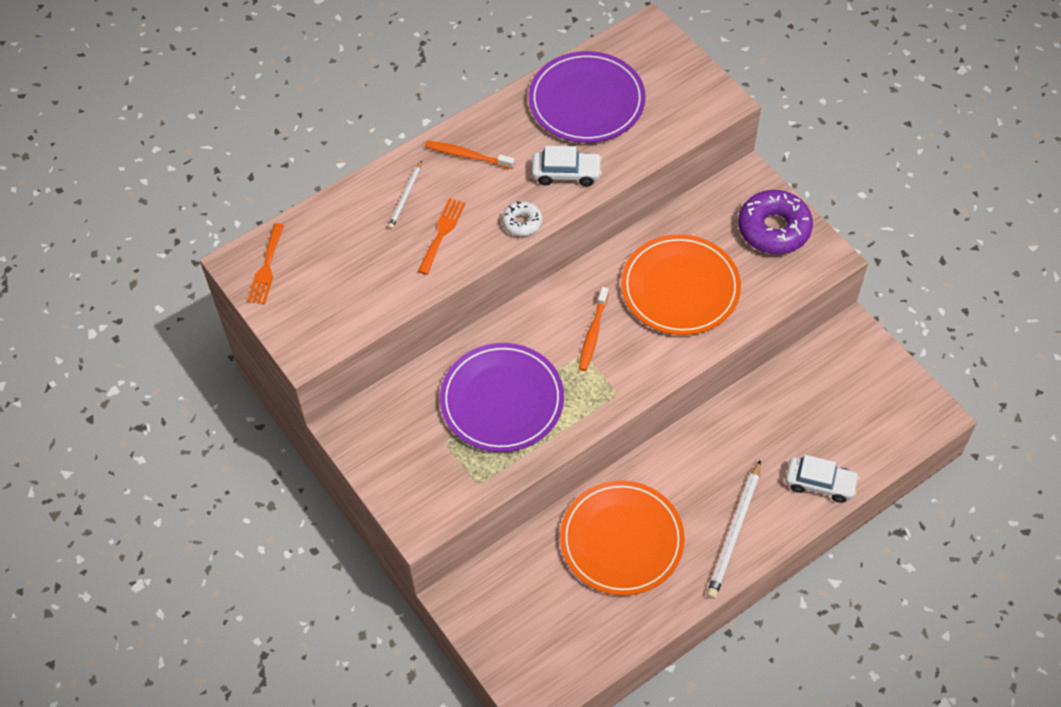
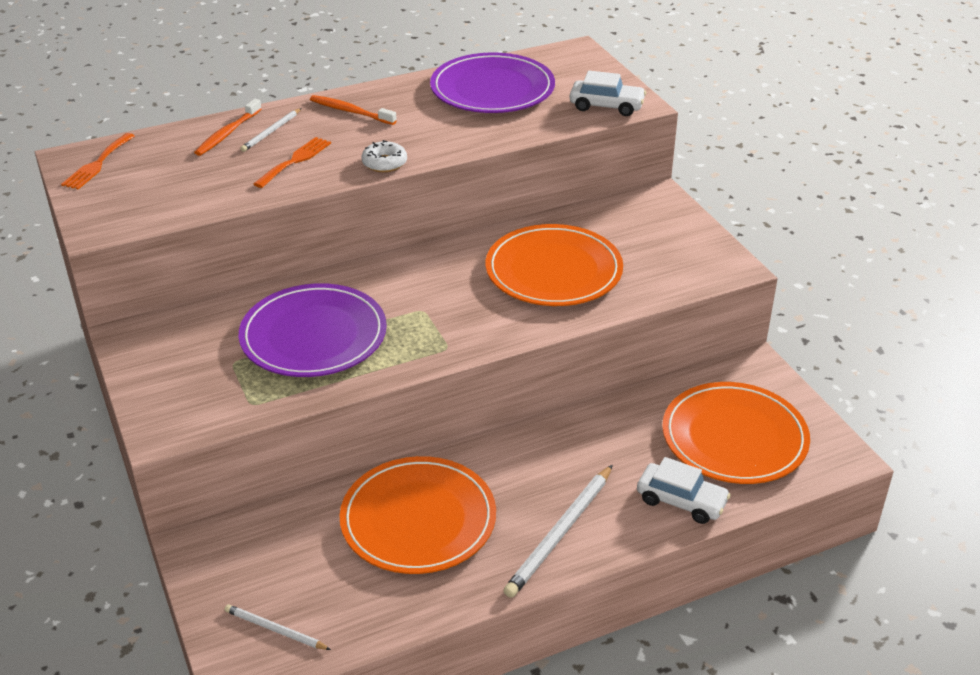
camera: 10 degrees right, 20 degrees down
white car [532,146,602,186] -> white car moved to [570,71,646,116]
orange toothbrush [579,287,609,371] -> orange toothbrush moved to [194,99,262,156]
purple donut [738,190,813,254] -> none
none -> white pencil [225,604,331,650]
none -> orange plate [662,382,810,484]

